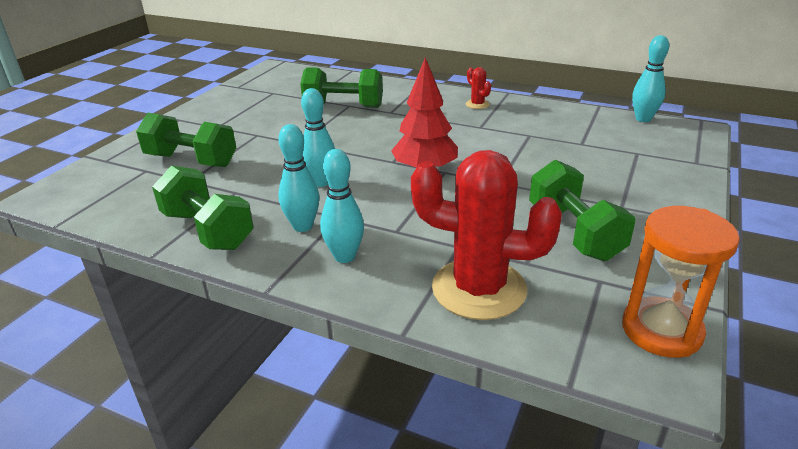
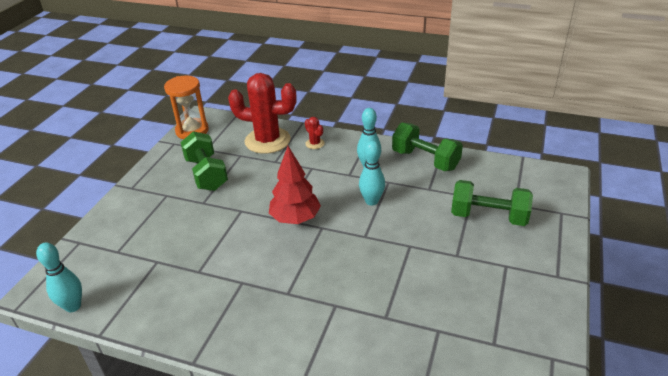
camera: 175 degrees right, 5 degrees up
green dumbbell [300,67,383,108] -> none
turquoise bowling pin [320,149,364,263] -> none
red cactus [466,67,491,109] -> red cactus moved to [305,117,325,149]

